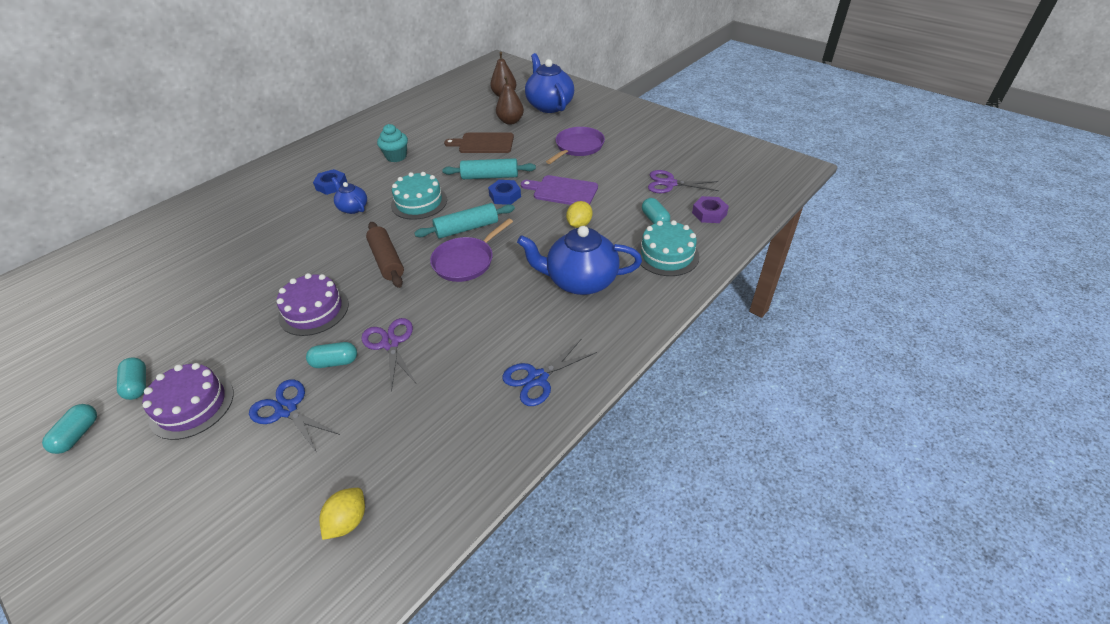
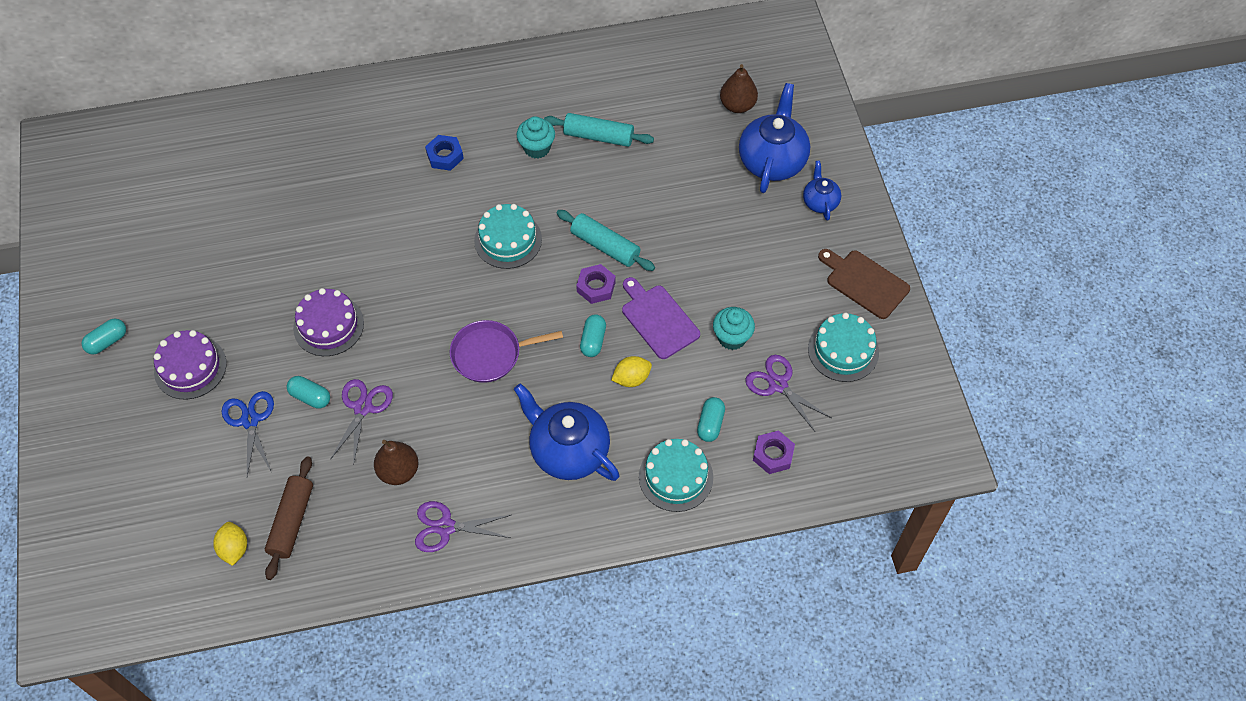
camera: 35 degrees right, 15 degrees up
turquoise capsule [117,358,146,400] -> turquoise capsule moved to [580,314,606,357]
yellow lemon [319,488,365,540] -> yellow lemon turned 75 degrees counterclockwise [213,522,247,566]
blue teapot [332,177,367,214] -> blue teapot moved to [803,160,841,221]
brown rolling pin [366,222,404,288] -> brown rolling pin moved to [265,456,313,580]
turquoise rolling pin [414,203,515,239] -> turquoise rolling pin moved to [544,113,654,147]
brown cutting board [444,132,514,153] -> brown cutting board moved to [818,249,910,319]
blue nut [488,180,521,205] -> purple nut [576,264,616,304]
brown pear [496,76,524,125] -> brown pear moved to [374,440,419,485]
blue scissors [502,339,597,406] -> purple scissors [415,501,511,552]
purple pan [546,127,605,164] -> none
none -> turquoise cupcake [713,307,755,350]
none -> turquoise cake [808,313,879,382]

